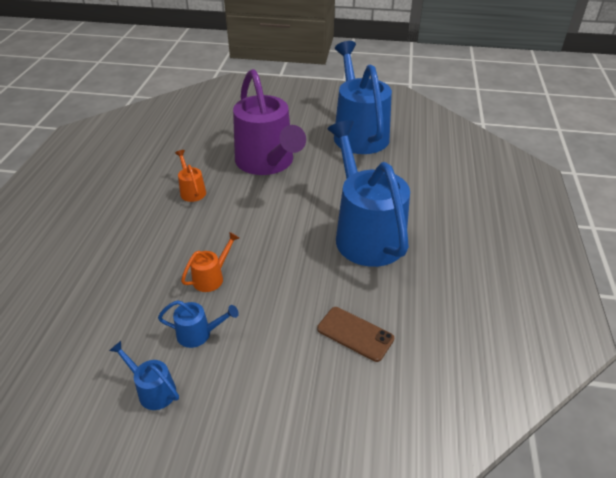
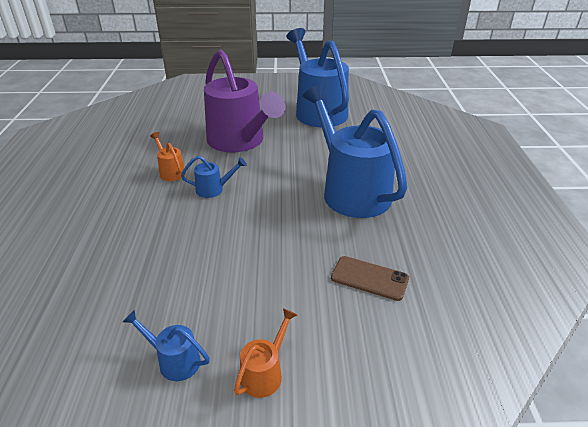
camera: 10 degrees left, 5 degrees down
blue watering can [158,300,239,348] -> blue watering can moved to [181,156,246,198]
orange watering can [181,232,239,292] -> orange watering can moved to [234,308,297,398]

